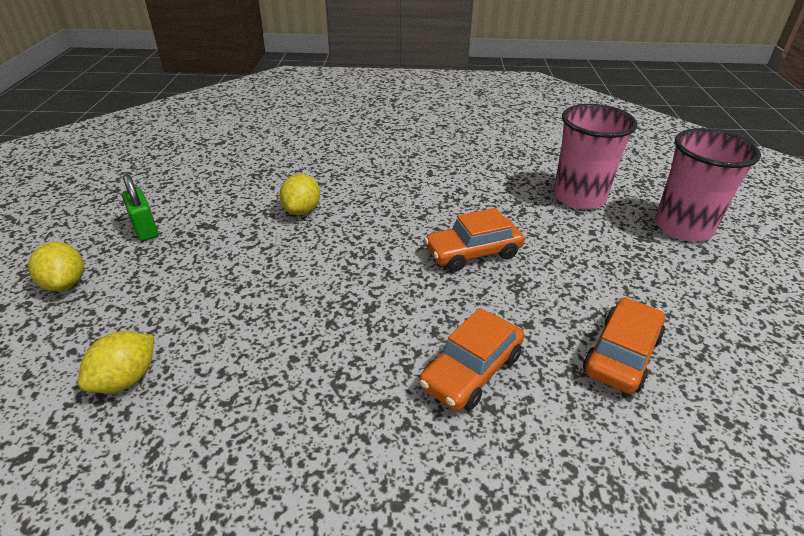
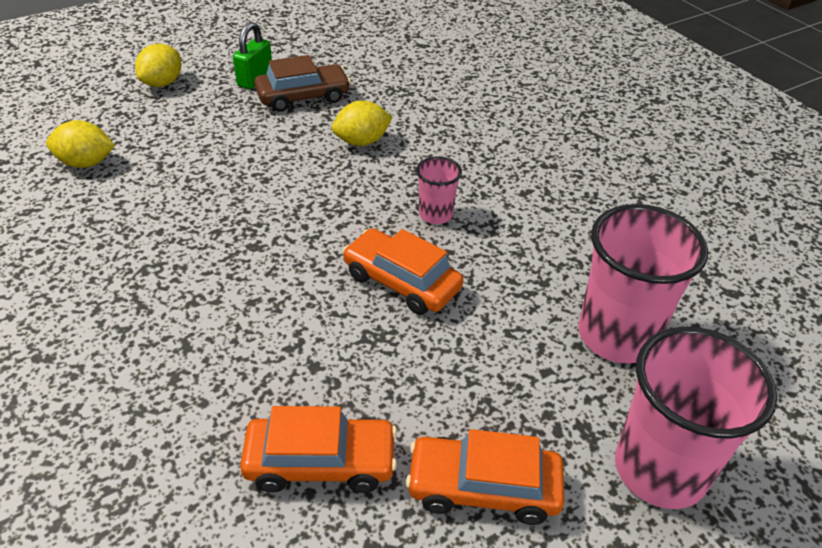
camera: 55 degrees right, 5 degrees up
orange car [419,308,524,411] -> orange car moved to [406,429,565,525]
none -> brown car [254,55,351,112]
none -> pink cup [416,156,462,224]

